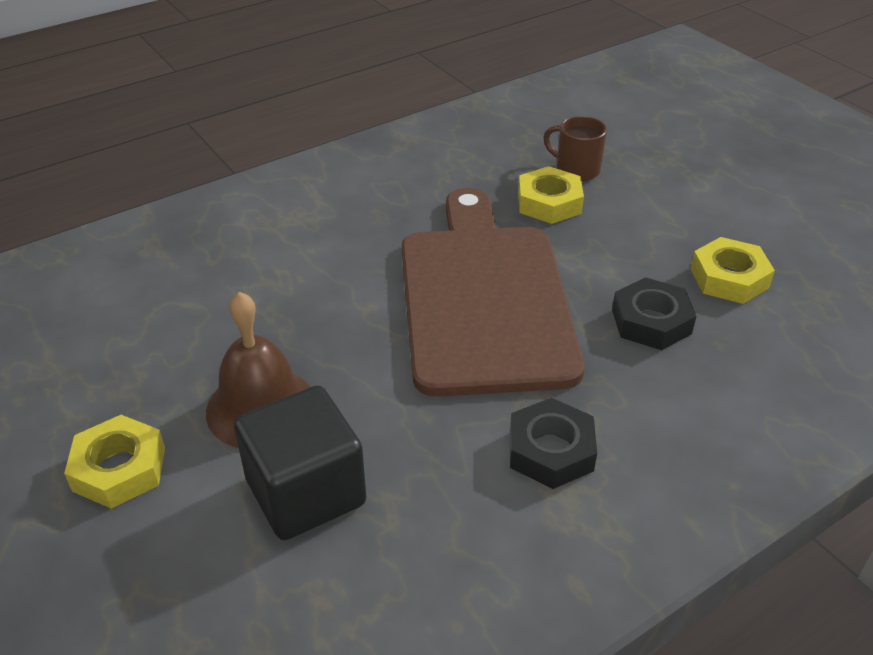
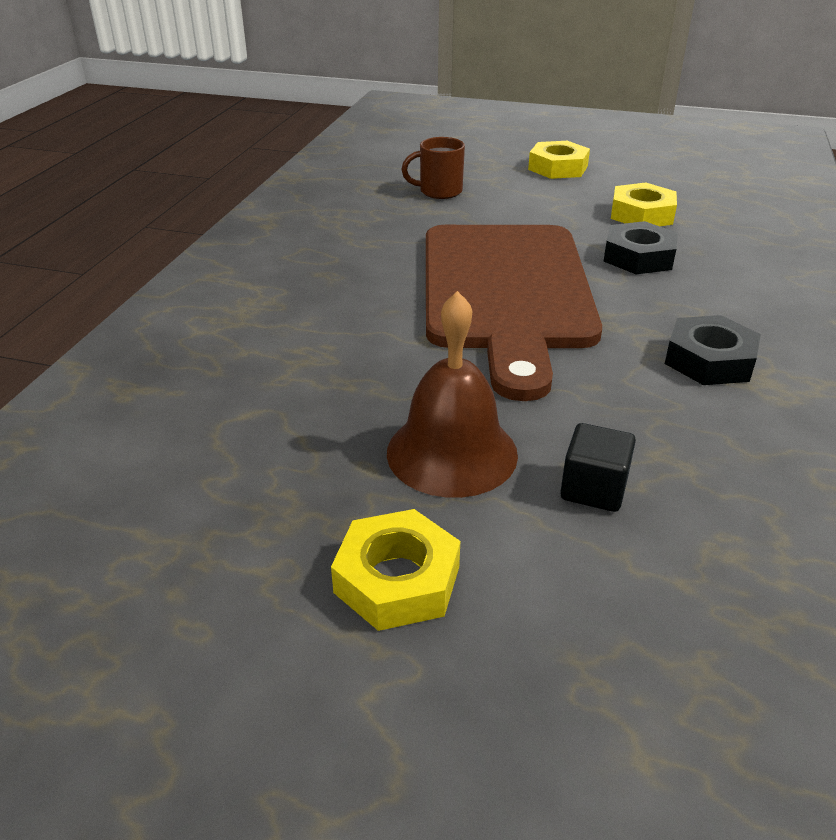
camera: 40 degrees left, 5 degrees down
black cube [234,386,366,540] -> black cube [560,423,636,512], size x0.53
brown cutting board [402,188,584,397] -> brown cutting board turned 135 degrees counterclockwise [426,225,602,401]
yellow nut [518,166,584,224] -> yellow nut moved to [528,141,590,179]

